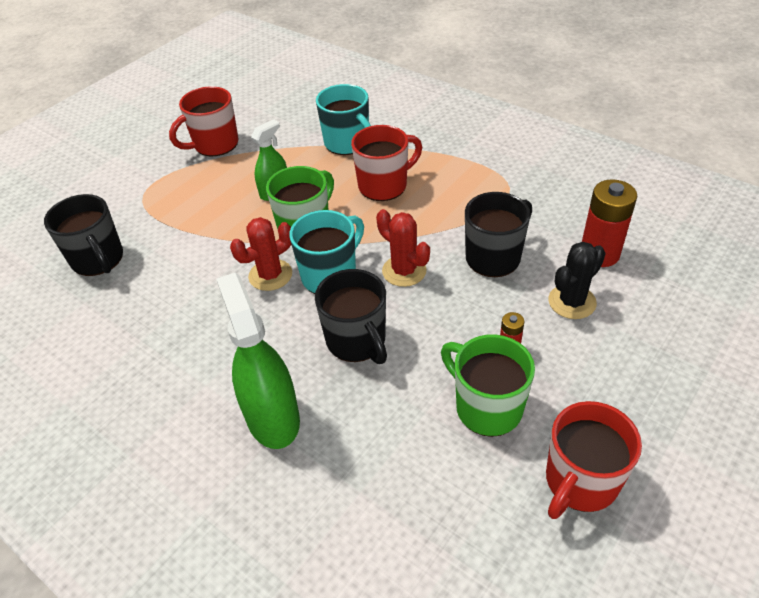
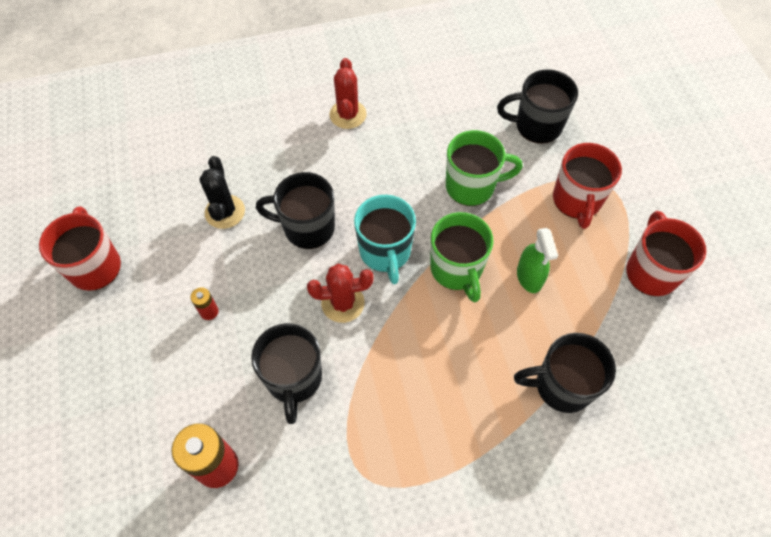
camera: 125 degrees right, 15 degrees up
green spray bottle [216,273,300,449] -> none
red cactus [230,217,292,291] -> red cactus moved to [330,58,367,129]
turquoise mug [316,84,371,155] -> black mug [514,333,616,413]
red mug [351,125,422,201] -> red mug moved to [553,143,622,229]
green mug [441,334,535,437] -> green mug moved to [446,130,523,206]
black cactus [548,242,606,319] -> black cactus moved to [199,156,245,229]

